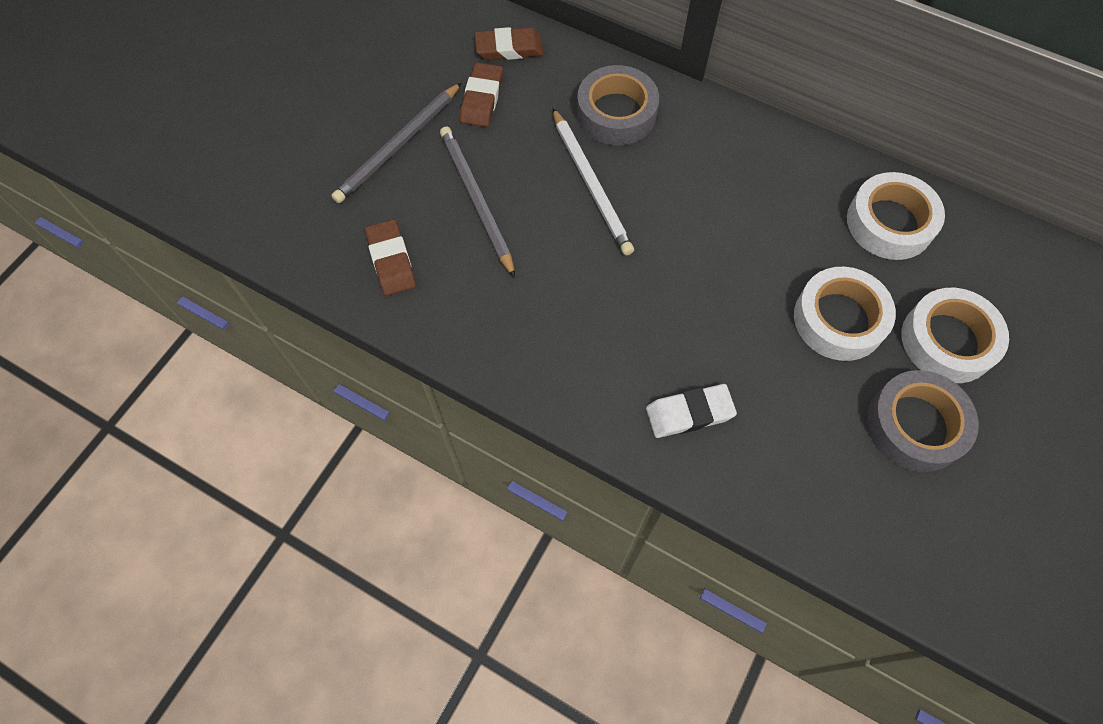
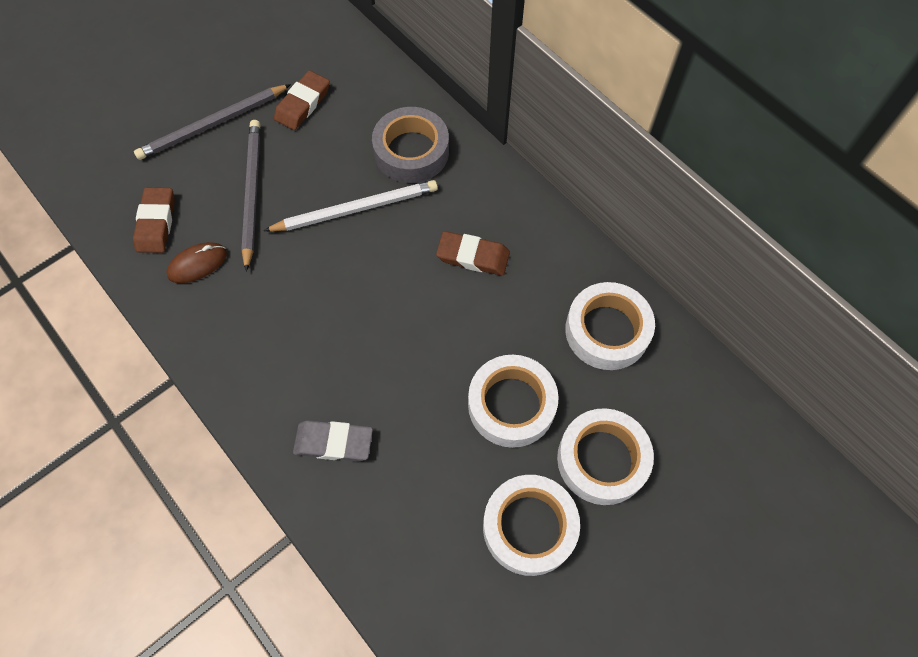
camera: 20 degrees right, 0 degrees up
brown eraser [475,27,543,60] -> brown eraser moved to [436,231,510,276]
white pencil [552,108,634,256] -> white pencil turned 105 degrees counterclockwise [263,180,438,232]
white eraser [646,384,737,438] -> grey eraser [293,420,373,462]
grey tape [867,370,979,472] -> white tape [483,475,580,576]
none -> brown mouse [166,242,227,283]

